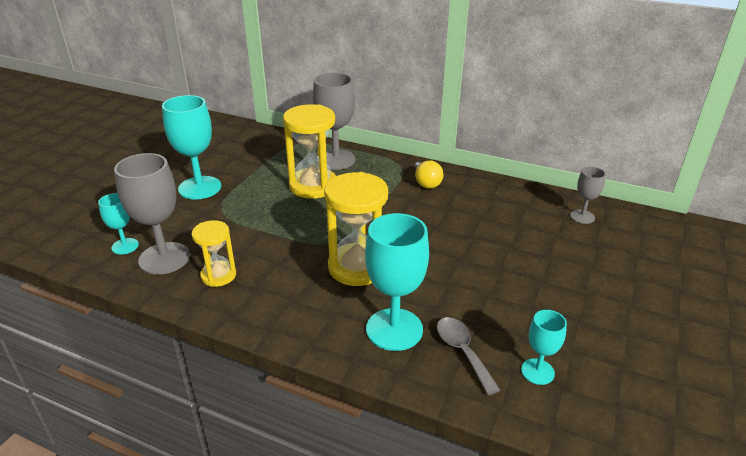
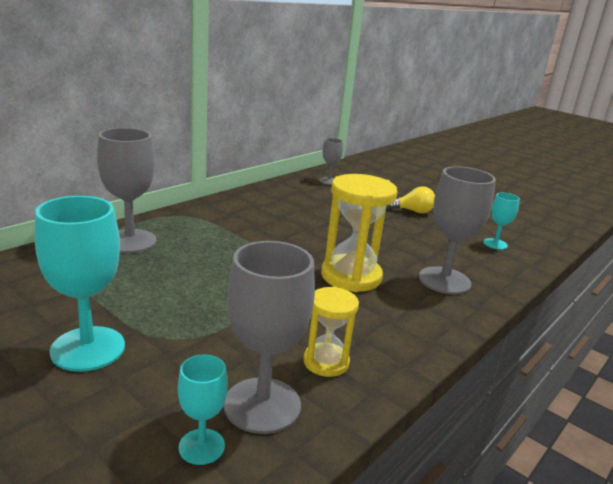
camera: 75 degrees left, 10 degrees down
yellow hourglass [283,105,336,199] -> none
turquoise goblet [365,213,429,351] -> grey goblet [419,166,496,294]
yellow light bulb [414,161,443,189] -> yellow light bulb moved to [387,186,435,213]
grey spoon [437,317,500,395] -> none

